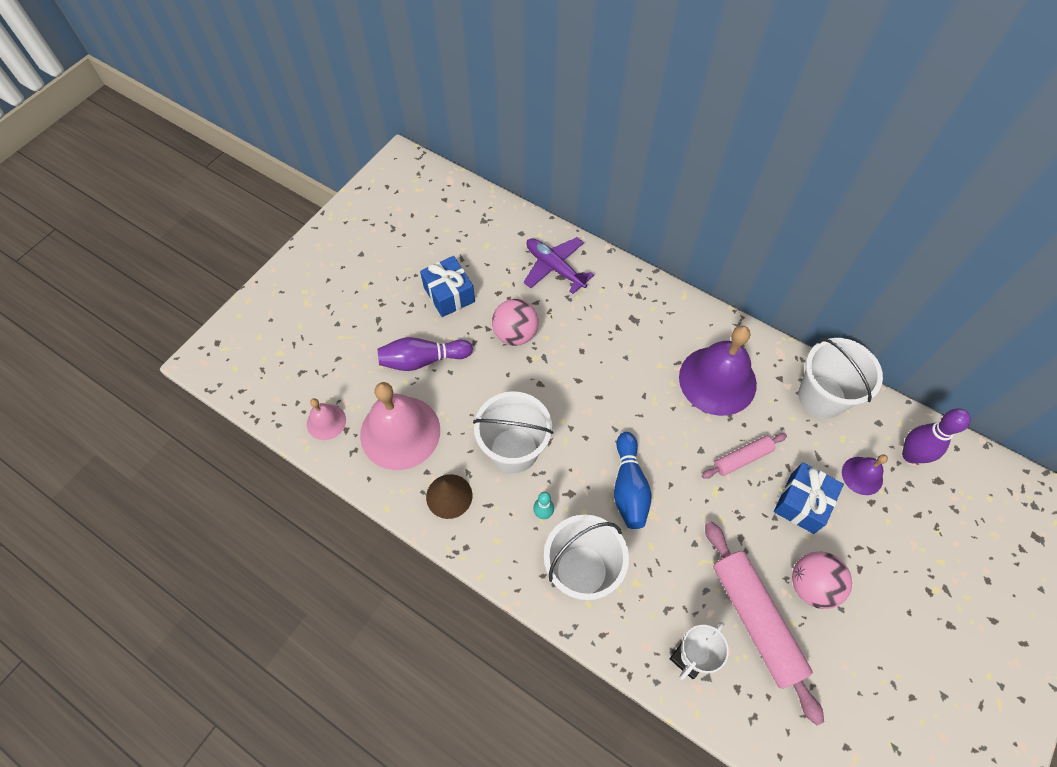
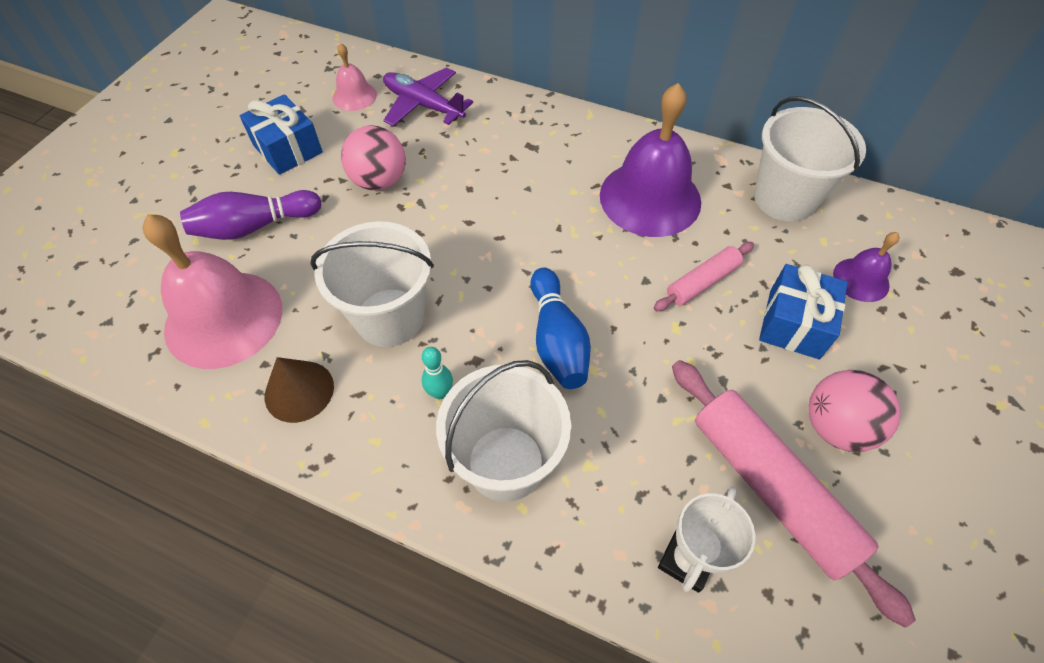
camera: 10 degrees left, 5 degrees down
pink bell [307,398,346,440] -> pink bell moved to [332,43,377,111]
purple bowling pin [902,408,971,463] -> none

